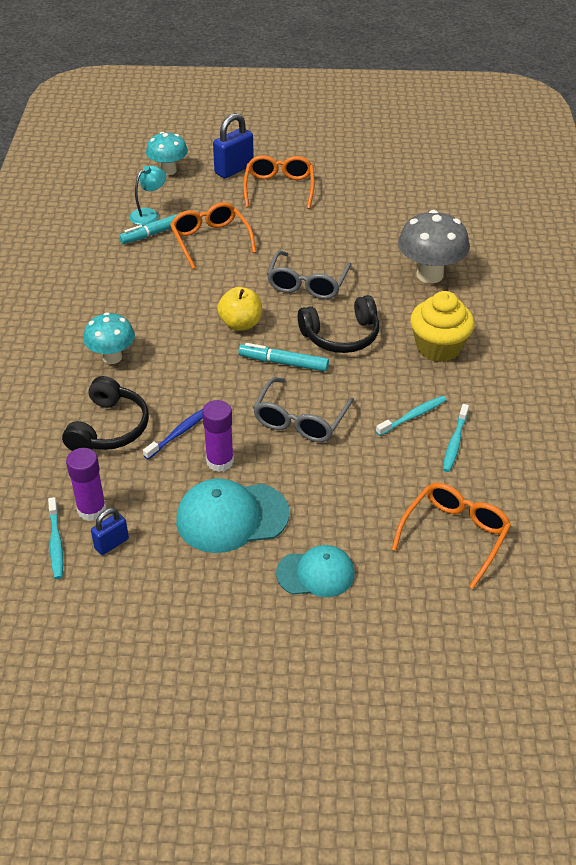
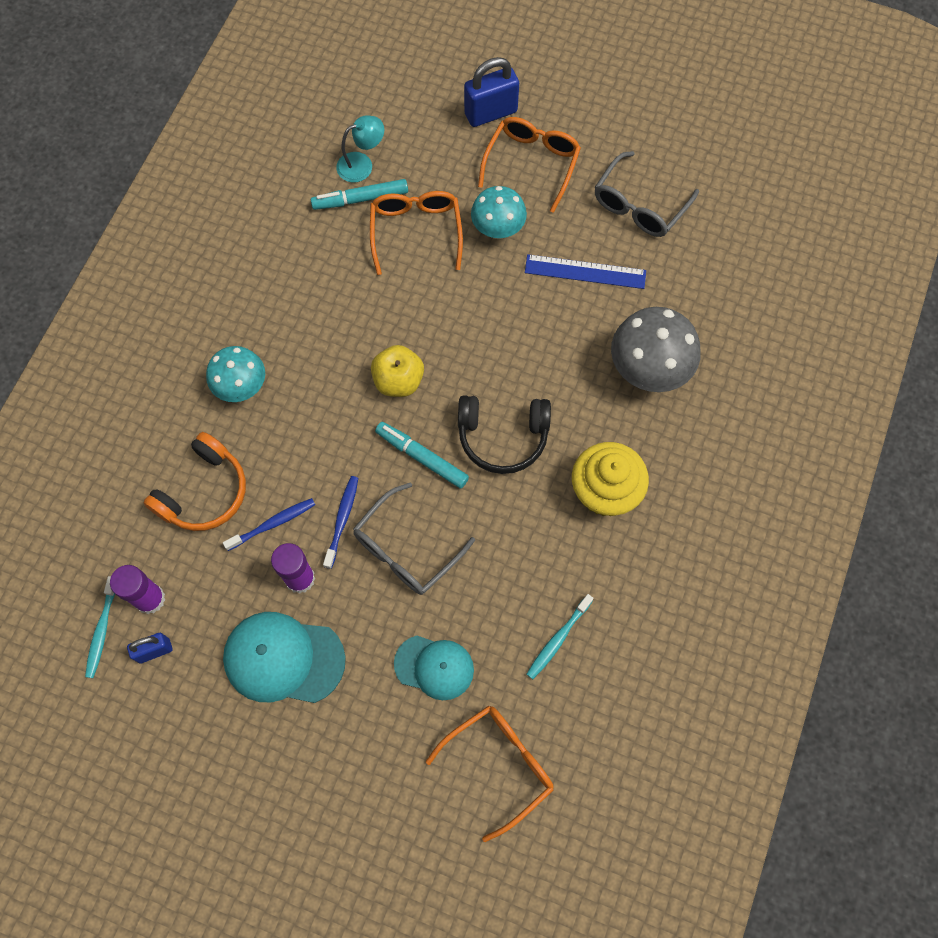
camera: 20 degrees right, 25 degrees up
black headphones [62,376,149,451] -> orange headphones [144,432,246,531]
turquoise mushroom [146,132,188,175] -> turquoise mushroom moved to [471,186,527,239]
grey glasses [267,251,352,299] -> grey glasses moved to [595,151,699,237]
turquoise cap [276,545,355,597] -> turquoise cap moved to [394,636,474,700]
turquoise toothbrush [376,396,446,436] -> none
none -> blue toothbrush [323,476,358,569]
none -> blue ruler [525,254,646,289]

